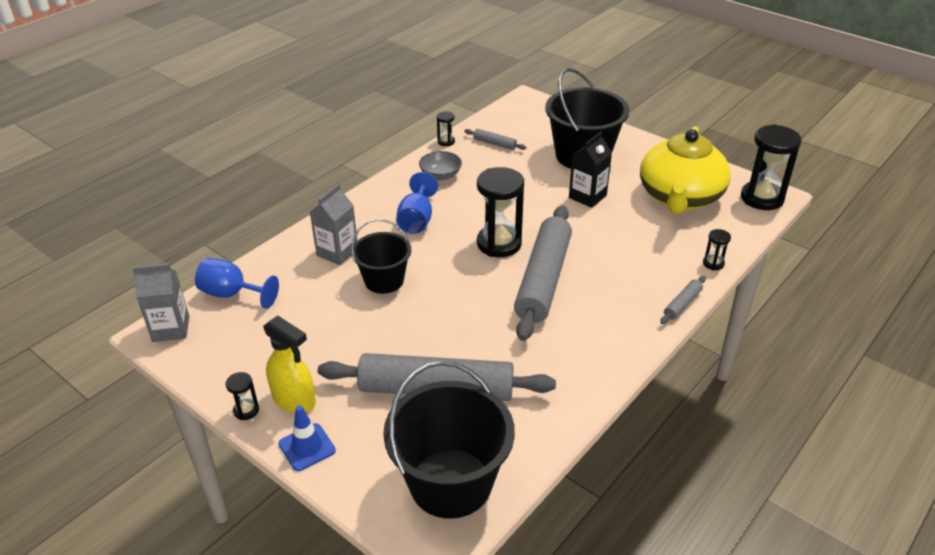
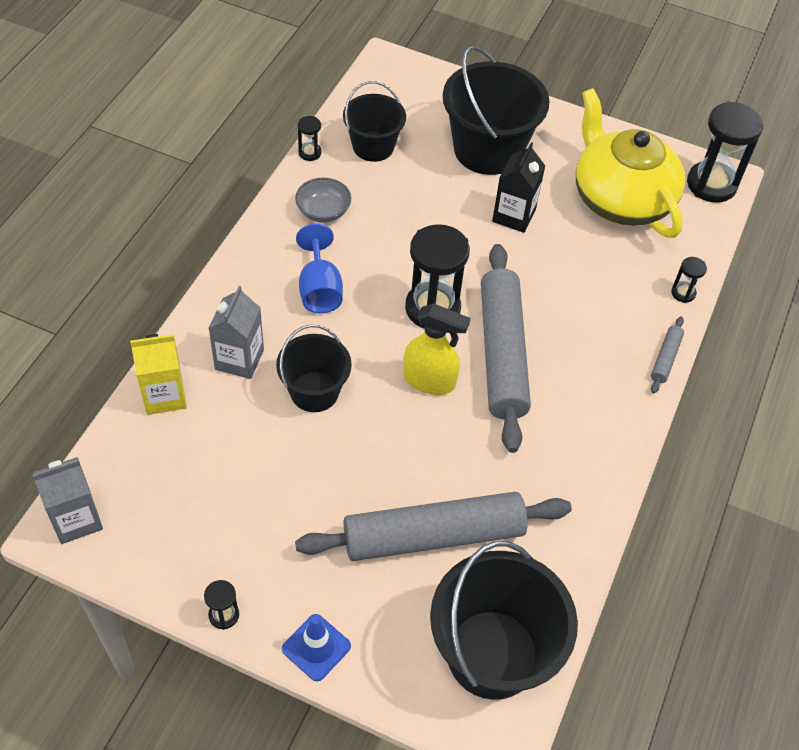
camera: 20 degrees left, 15 degrees up
blue goblet [195,258,279,309] -> none
yellow spray bottle [263,316,316,413] -> yellow spray bottle moved to [403,303,471,395]
grey rolling pin [464,129,526,150] -> black bucket [343,81,406,162]
yellow teapot [640,127,731,214] -> yellow teapot turned 150 degrees clockwise [576,88,685,238]
none -> yellow carton [130,334,187,415]

